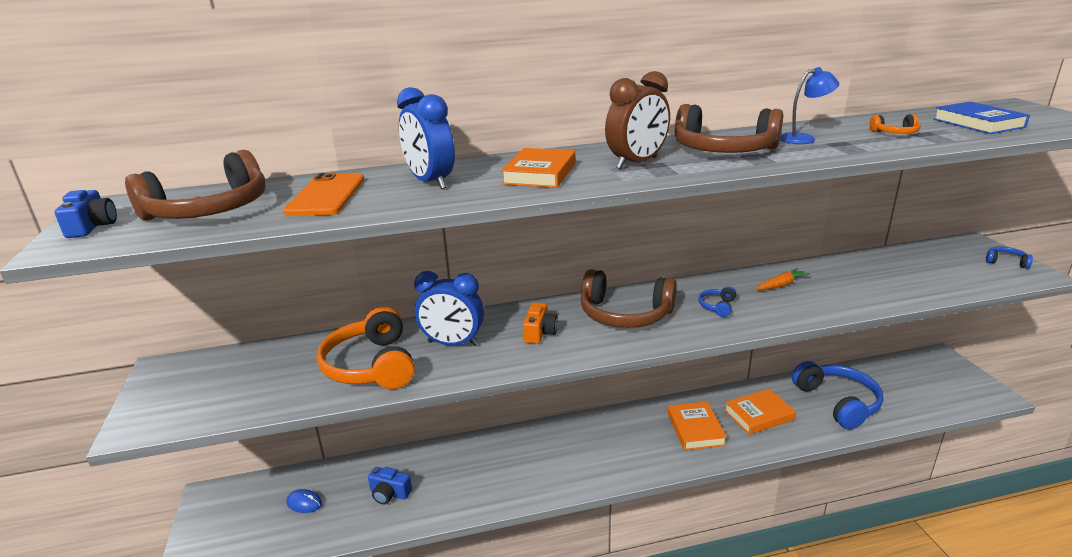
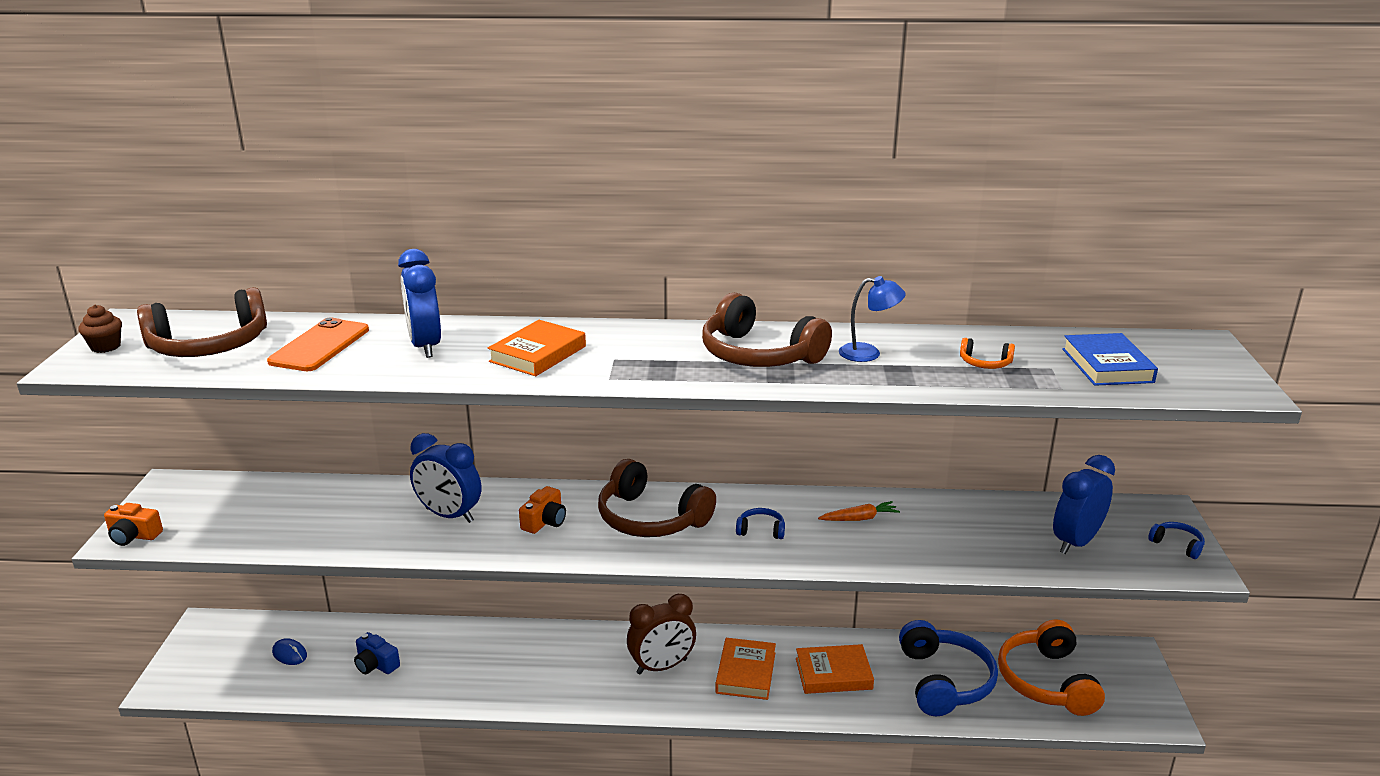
camera: 15 degrees right, 0 degrees up
blue camera [55,190,117,238] -> brown cupcake [78,305,122,353]
orange headphones [317,306,415,389] -> orange headphones moved to [998,619,1105,716]
brown clock [605,71,670,169] -> brown clock moved to [627,594,696,674]
blue headphones [698,286,737,317] -> blue headphones turned 60 degrees clockwise [736,508,785,539]
none -> orange camera [104,503,163,546]
none -> blue clock [1053,455,1115,554]

